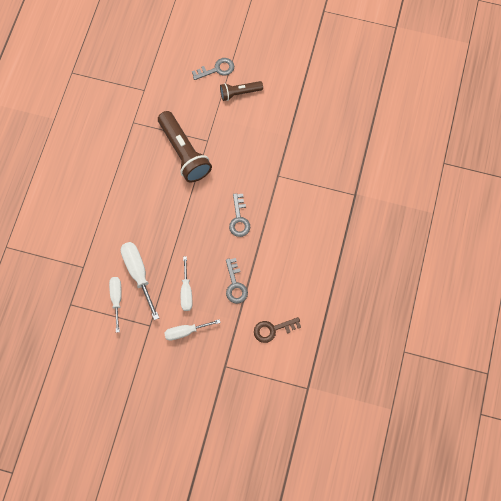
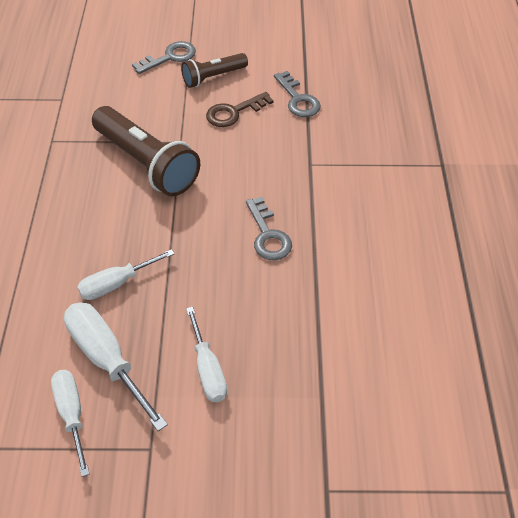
camera: 15 degrees left, 20 degrees down
white screwdriver [164,319,221,341] -> white screwdriver moved to [77,249,174,300]
grey key [226,258,248,304] -> grey key moved to [274,71,321,117]
brown key [254,317,301,343] -> brown key moved to [206,92,274,127]

